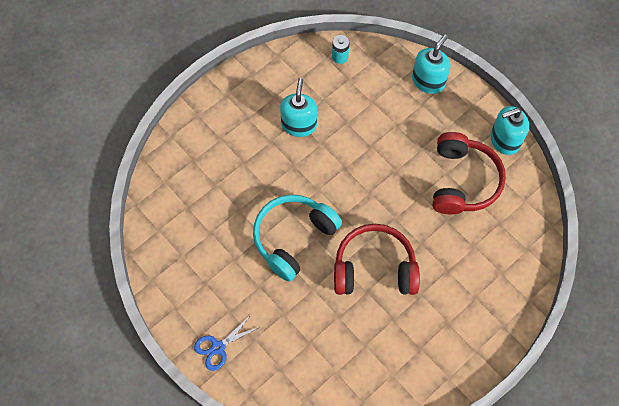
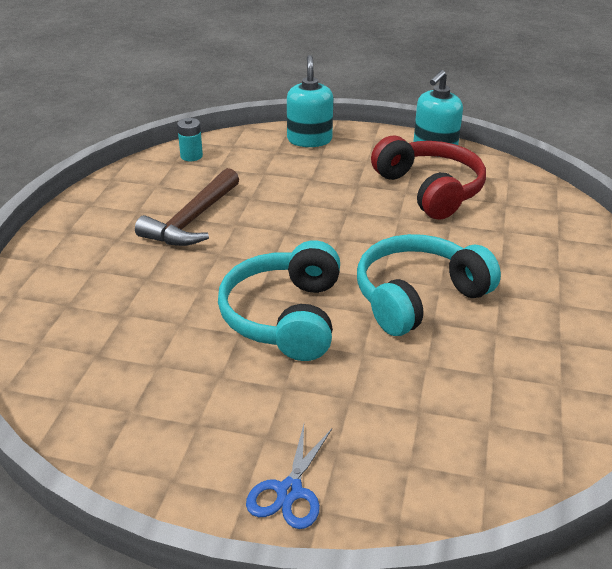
camera: 35 degrees left, 30 degrees down
turquoise soap dispenser [280,78,317,137] -> brown hammer [135,168,239,246]
red headphones [334,224,420,295] -> turquoise headphones [357,234,501,336]

